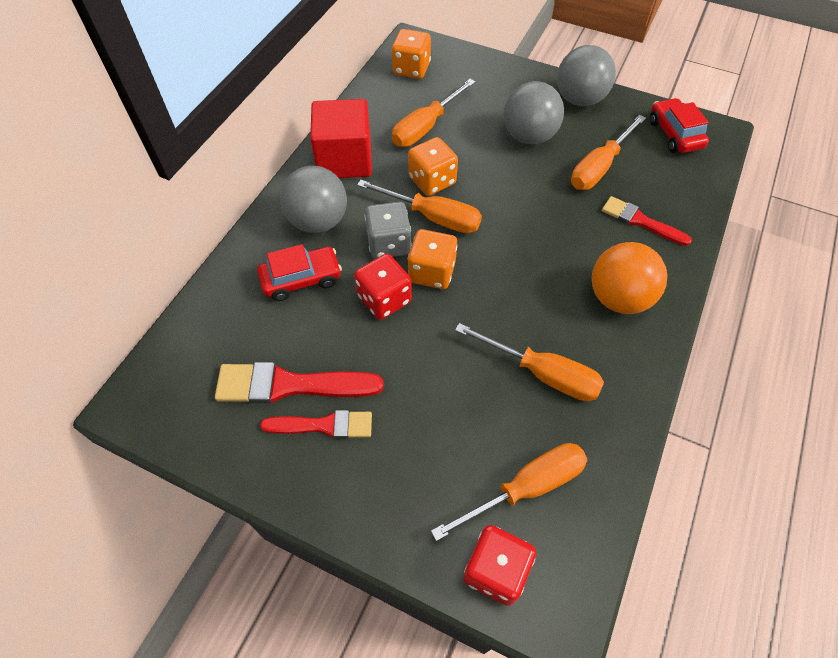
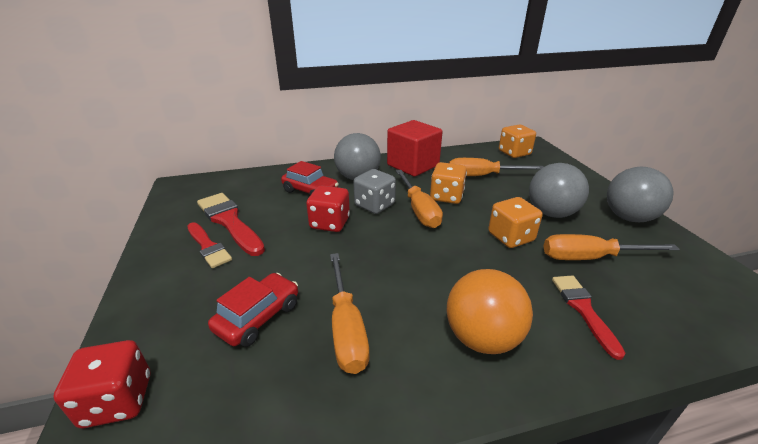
camera: 50 degrees right, 25 degrees down
orange dice [408,229,457,289] -> orange dice moved to [488,197,543,248]
orange screwdriver [431,443,587,541] -> none
red car [650,98,709,153] -> red car moved to [208,273,298,347]

